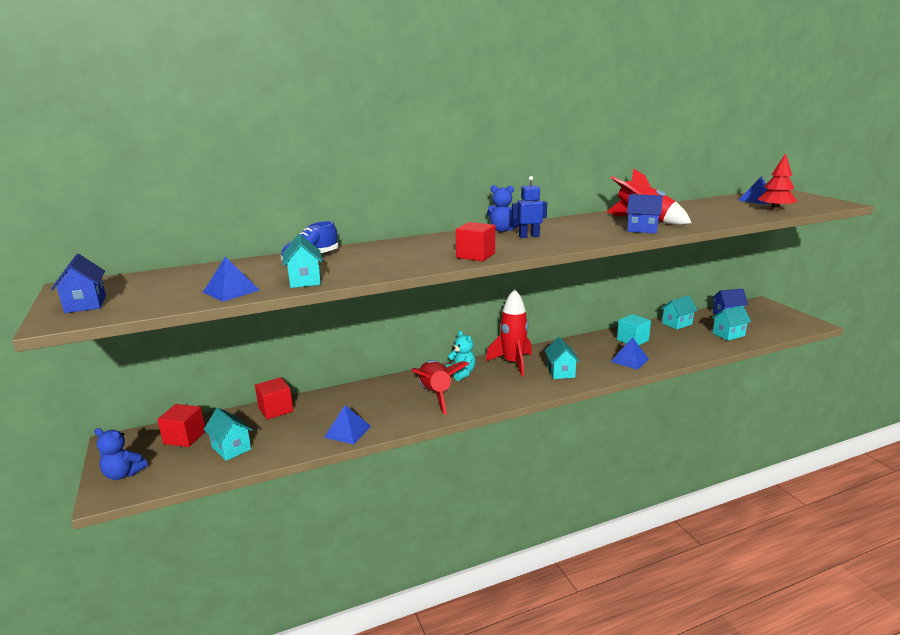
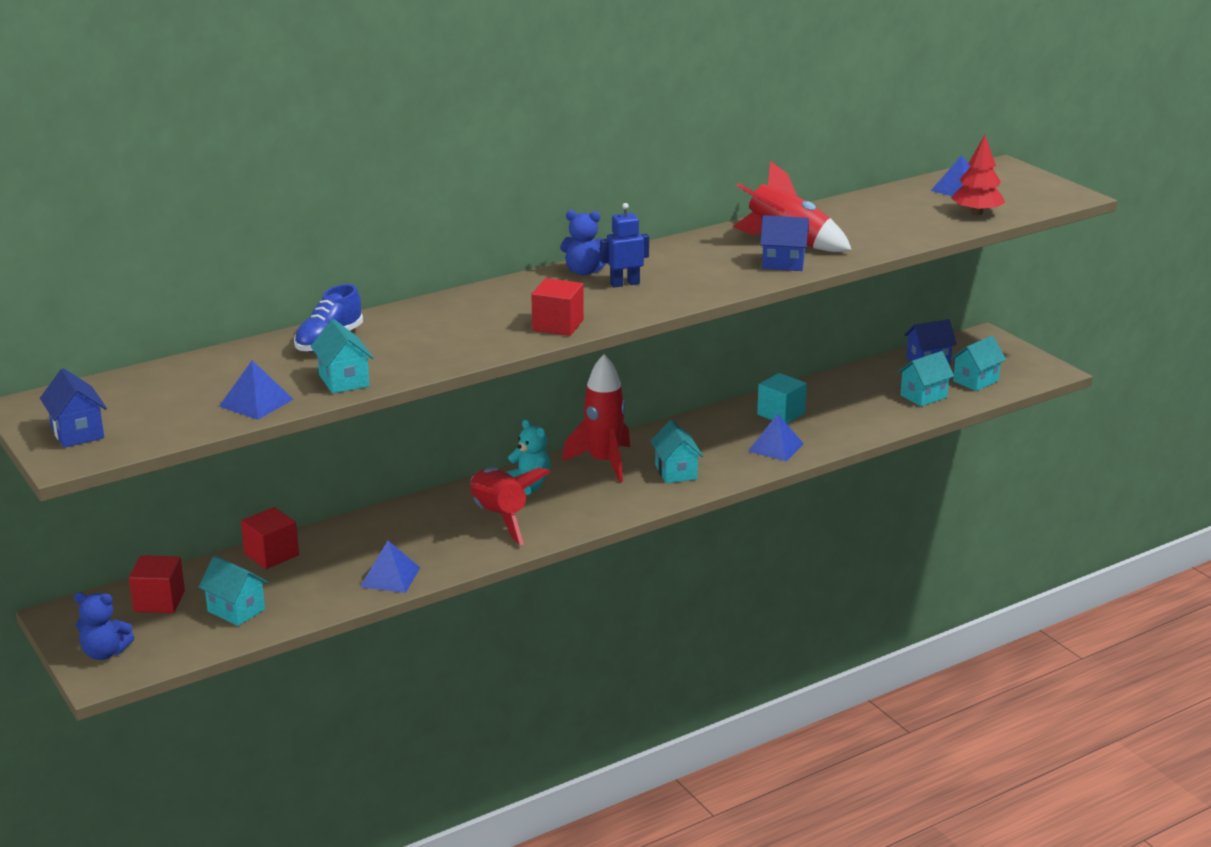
camera: 10 degrees left, 5 degrees up
turquoise house [661,295,698,329] -> turquoise house moved to [950,336,1006,391]

